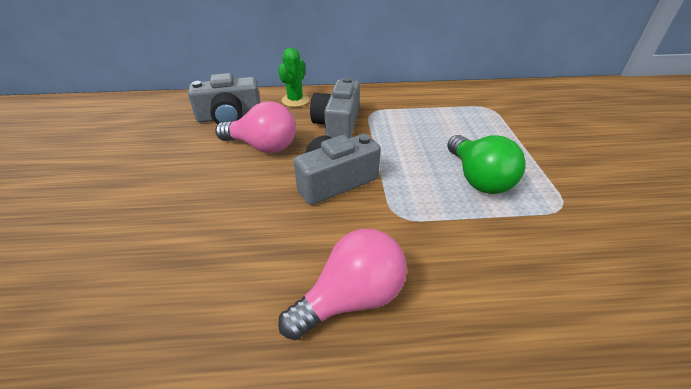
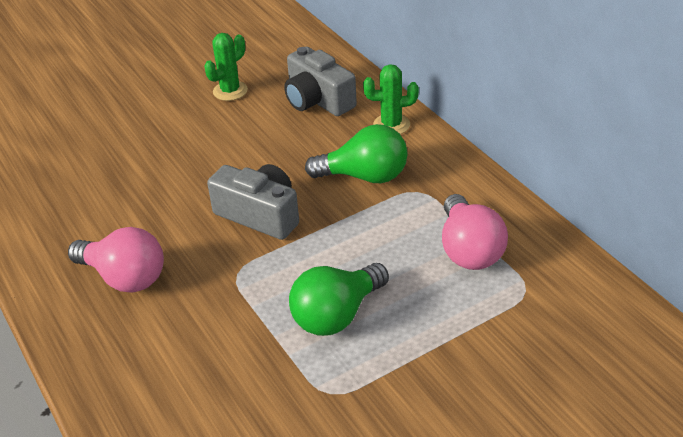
camera: 65 degrees right, 0 degrees up
pink light bulb [215,101,296,153] -> pink light bulb moved to [442,194,508,270]
grey camera [310,77,360,139] -> green light bulb [305,124,408,183]
none -> green cactus [204,33,248,101]

